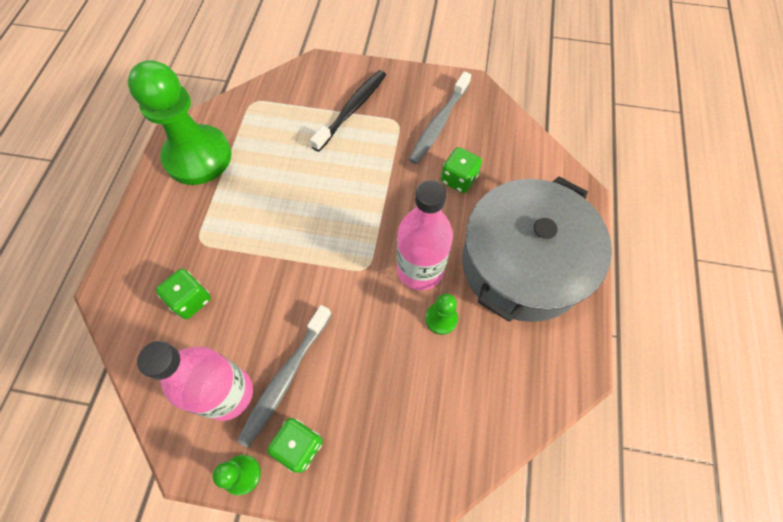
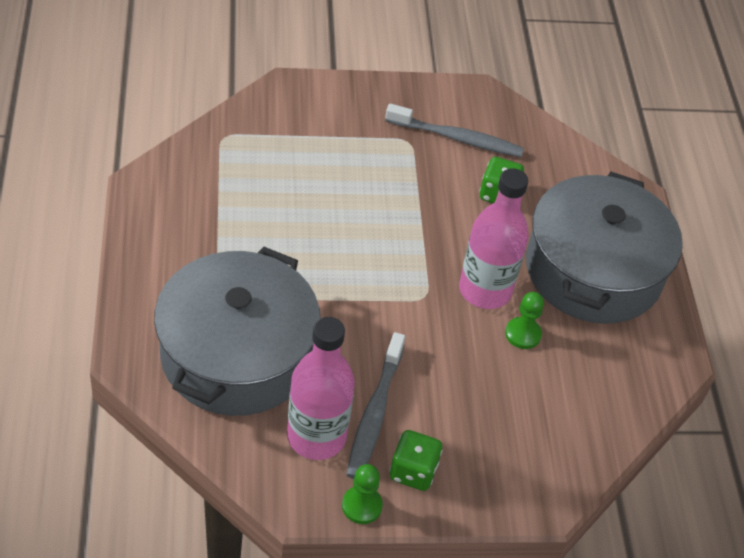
camera: 20 degrees left, 15 degrees down
green pawn [128,60,232,185] -> none
green dice [156,269,211,319] -> grey pot [154,247,321,416]
black toothbrush [310,70,386,152] -> none
grey toothbrush [409,71,471,164] -> grey toothbrush turned 90 degrees counterclockwise [385,103,524,157]

